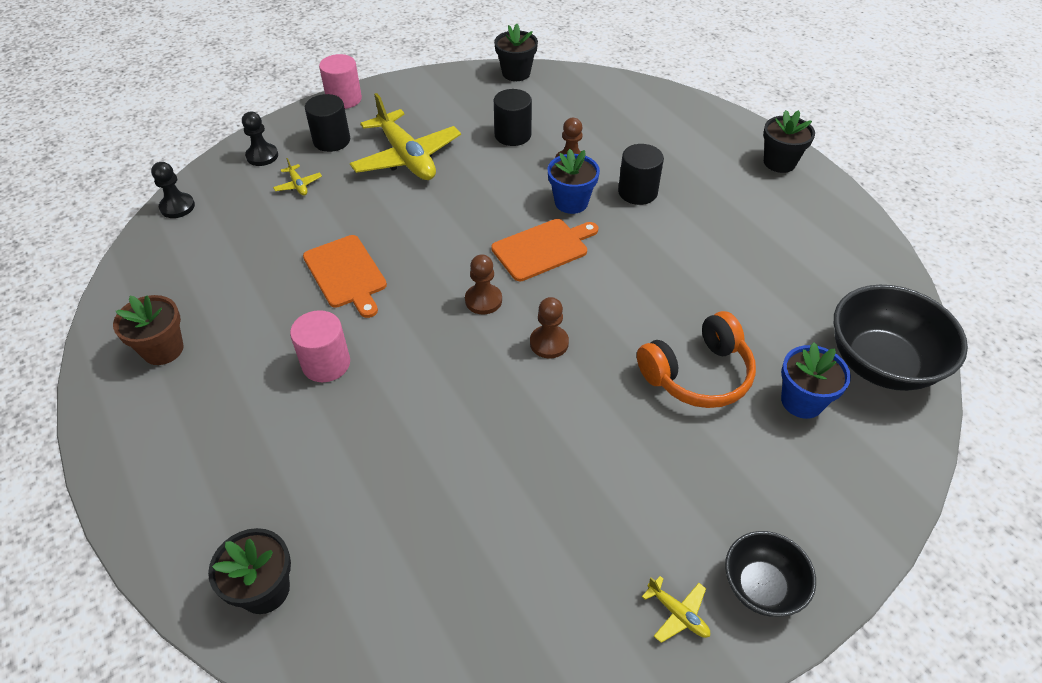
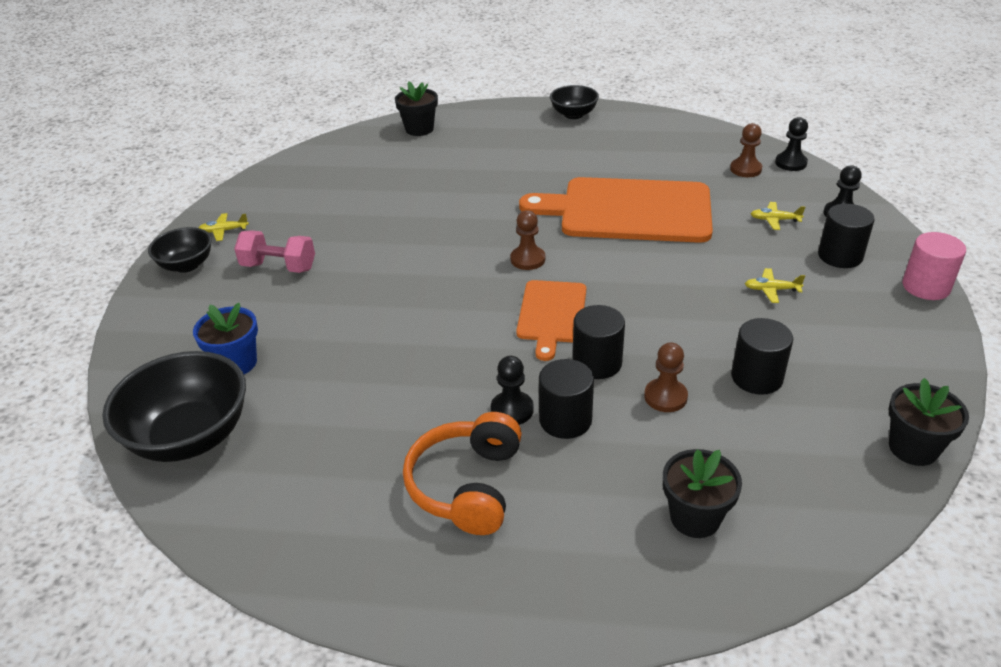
camera: 130 degrees right, 10 degrees down
brown flower pot [113,295,184,365] -> none
pink cylinder [290,310,350,382] -> none
orange cutting board [303,235,387,318] -> orange cutting board [519,177,713,243], size x1.86
yellow plane [350,93,461,180] -> yellow plane [745,268,805,303], size x0.41
brown pawn [530,297,569,358] -> brown pawn moved to [730,123,762,177]
blue flower pot [548,149,600,214] -> black cylinder [573,305,625,379]
orange headphones [637,311,756,408] -> orange headphones moved to [403,412,522,535]
black flower pot [763,110,815,173] -> black flower pot moved to [663,449,742,538]
none -> pink dumbbell [234,230,315,273]
none -> black pawn [491,356,534,425]
none -> black bowl [550,85,599,119]

